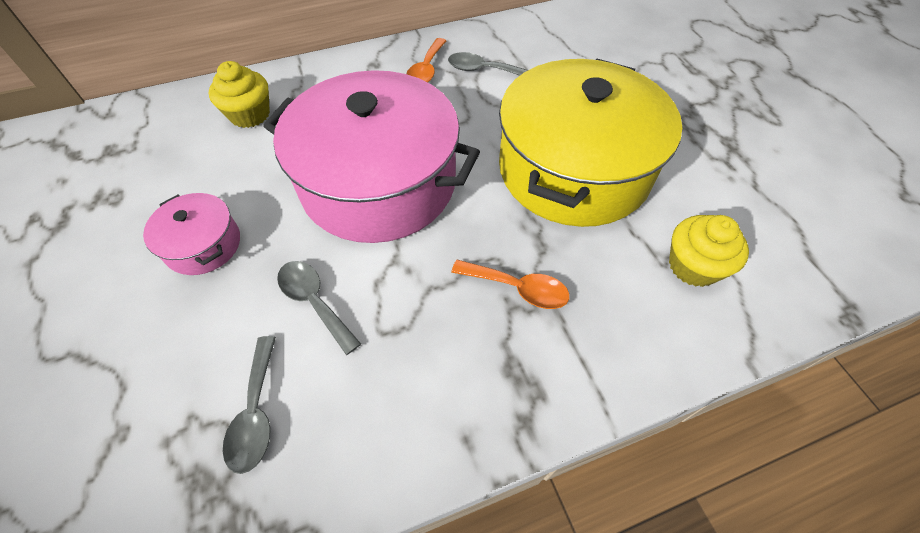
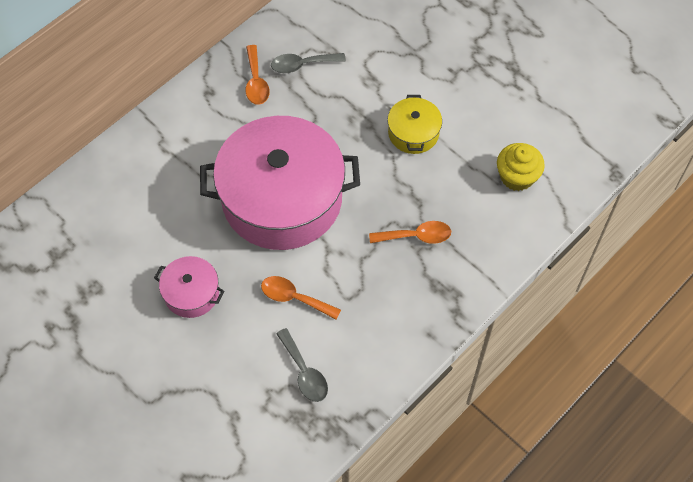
camera: 25 degrees left, 5 degrees up
yellow cupcake [209,61,270,128] -> none
grey spoon [277,261,361,355] -> orange spoon [261,276,341,320]
yellow pot [499,59,682,227] -> yellow pot [387,95,442,154], size x0.44

